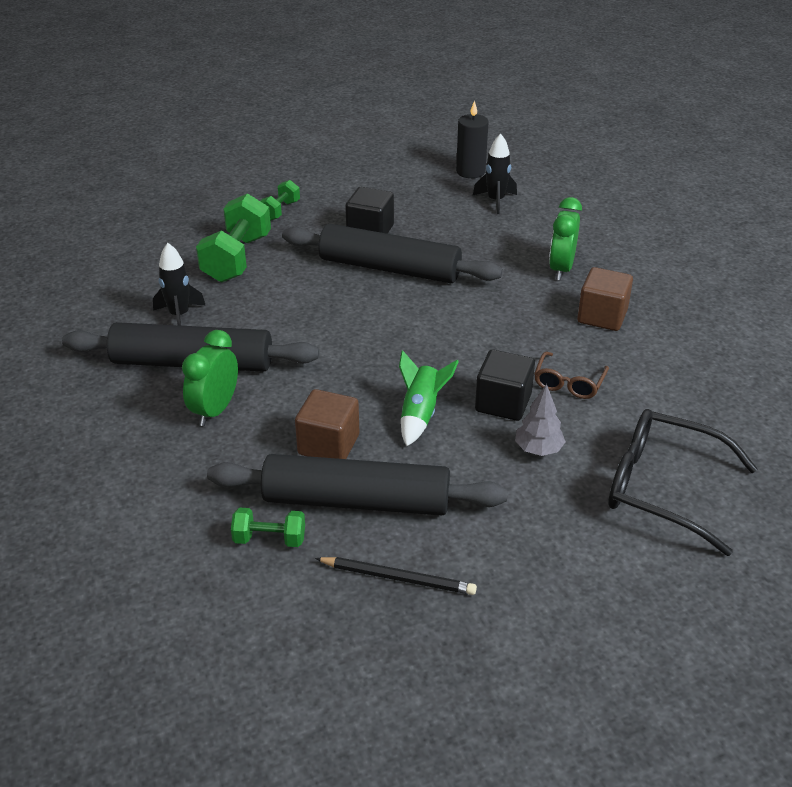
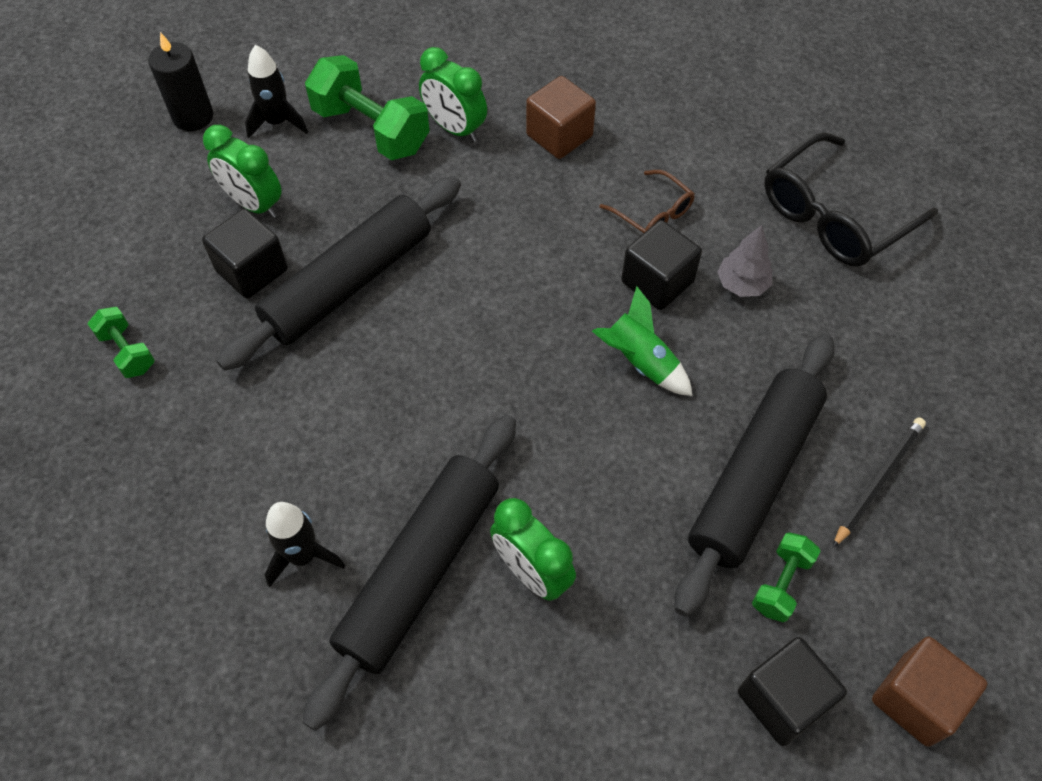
camera: 65 degrees left, 20 degrees up
green dumbbell [196,193,271,282] -> green dumbbell moved to [305,55,430,160]
brown cube [295,389,359,459] -> brown cube moved to [872,637,987,747]
none -> green clock [203,125,282,218]
none -> black cube [738,637,847,746]

